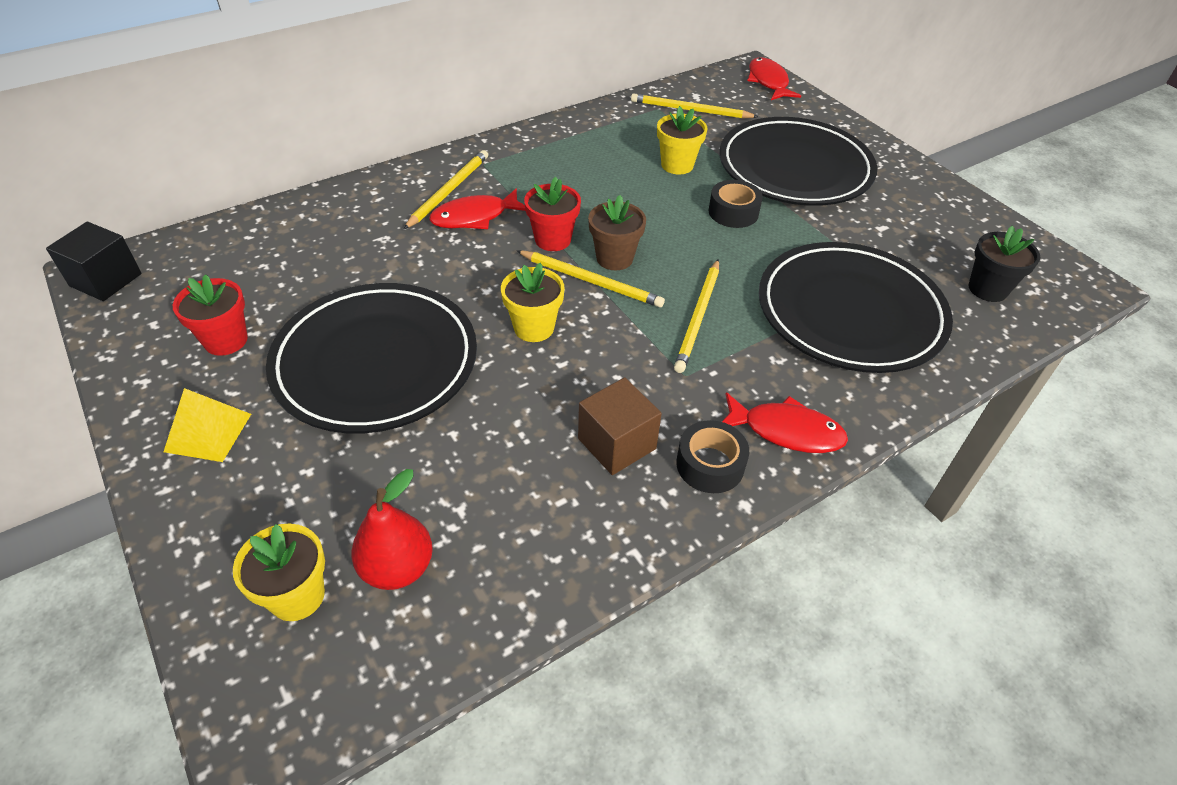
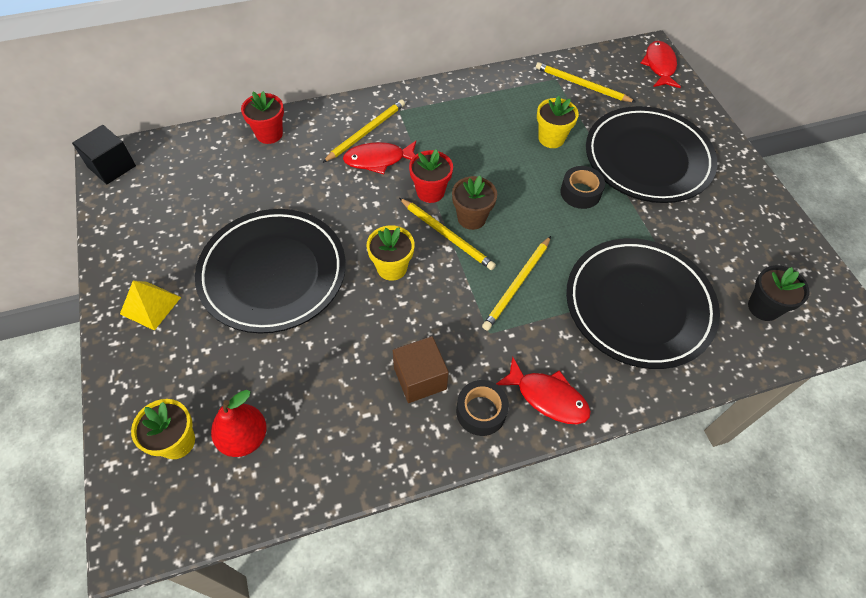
camera: 15 degrees right, 10 degrees up
red flower pot [173,274,248,356] -> red flower pot moved to [241,91,284,144]

